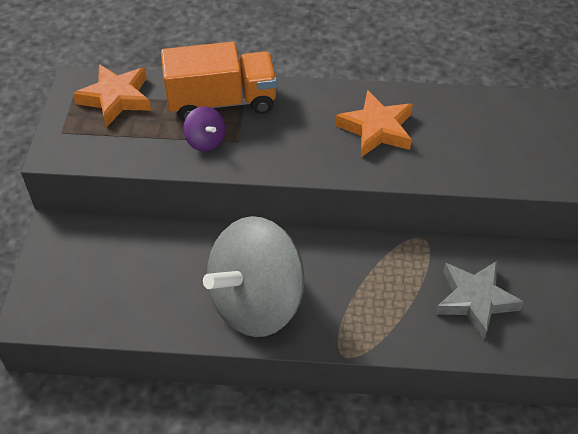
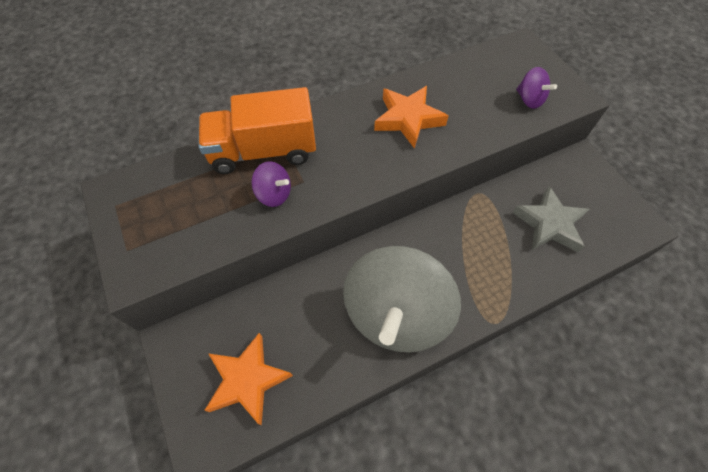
camera: 30 degrees left, 10 degrees up
orange star [73,64,151,127] -> orange star moved to [204,333,293,425]
orange truck [161,42,277,121] -> orange truck turned 150 degrees counterclockwise [198,87,316,174]
none -> purple spinning top [516,67,557,109]

